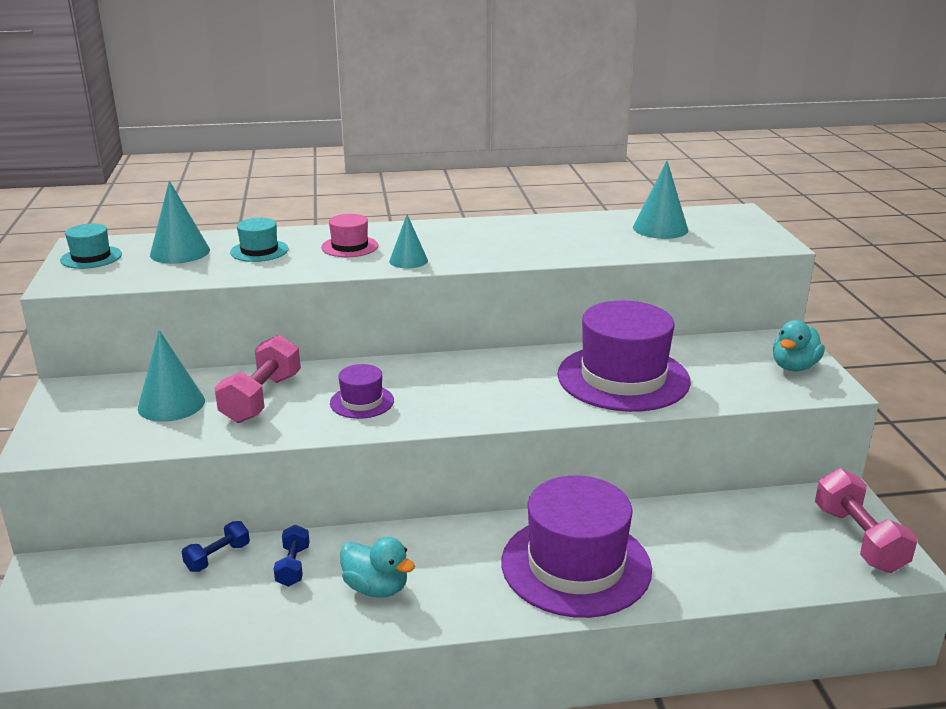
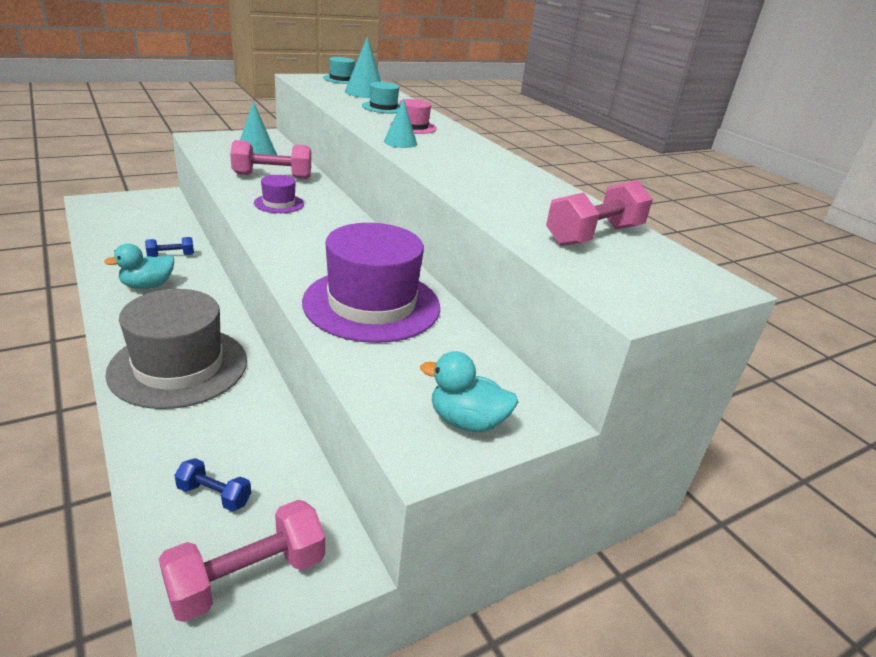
camera: 65 degrees right, 5 degrees up
blue dumbbell [182,521,250,572] -> blue dumbbell moved to [174,458,251,512]
turquoise duck [340,537,415,598] -> turquoise duck turned 45 degrees clockwise [104,244,174,289]
purple hat [501,476,652,618] -> grey hat [105,289,247,409]
turquoise cone [633,161,688,239] -> pink dumbbell [546,180,653,246]

